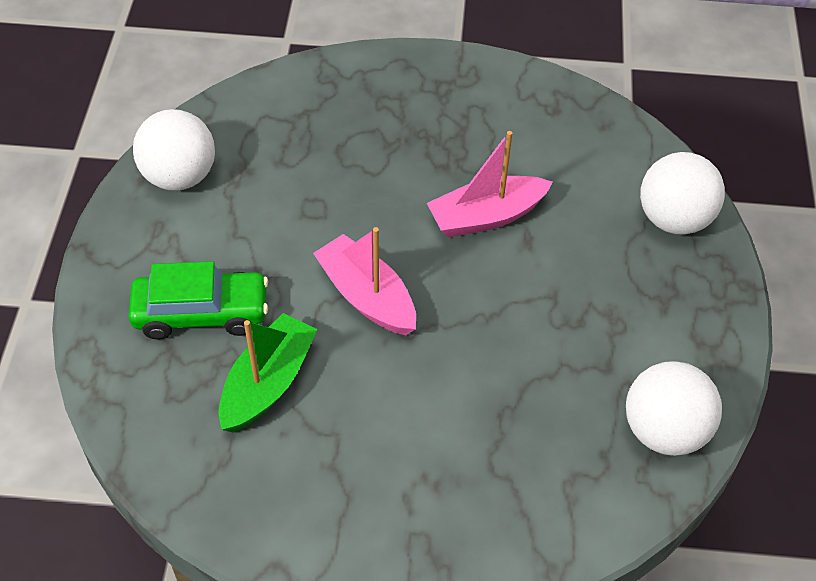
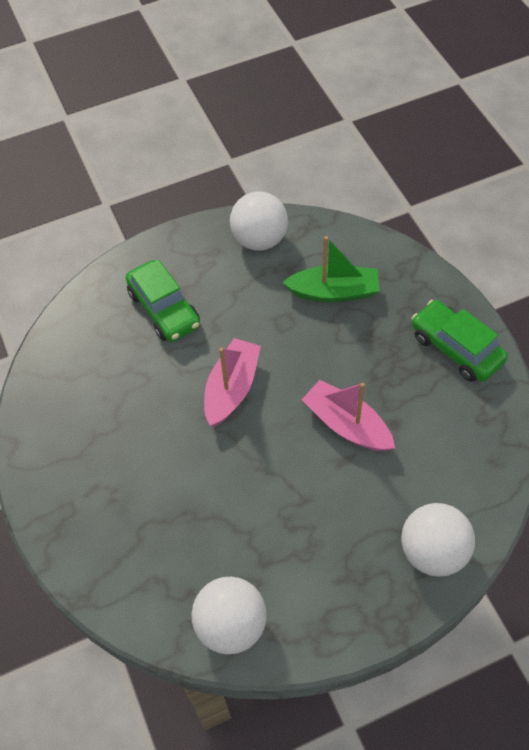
camera: 65 degrees right, 5 degrees up
green boat [219,313,318,432] -> green boat moved to [282,236,380,302]
none -> green car [412,300,508,382]

